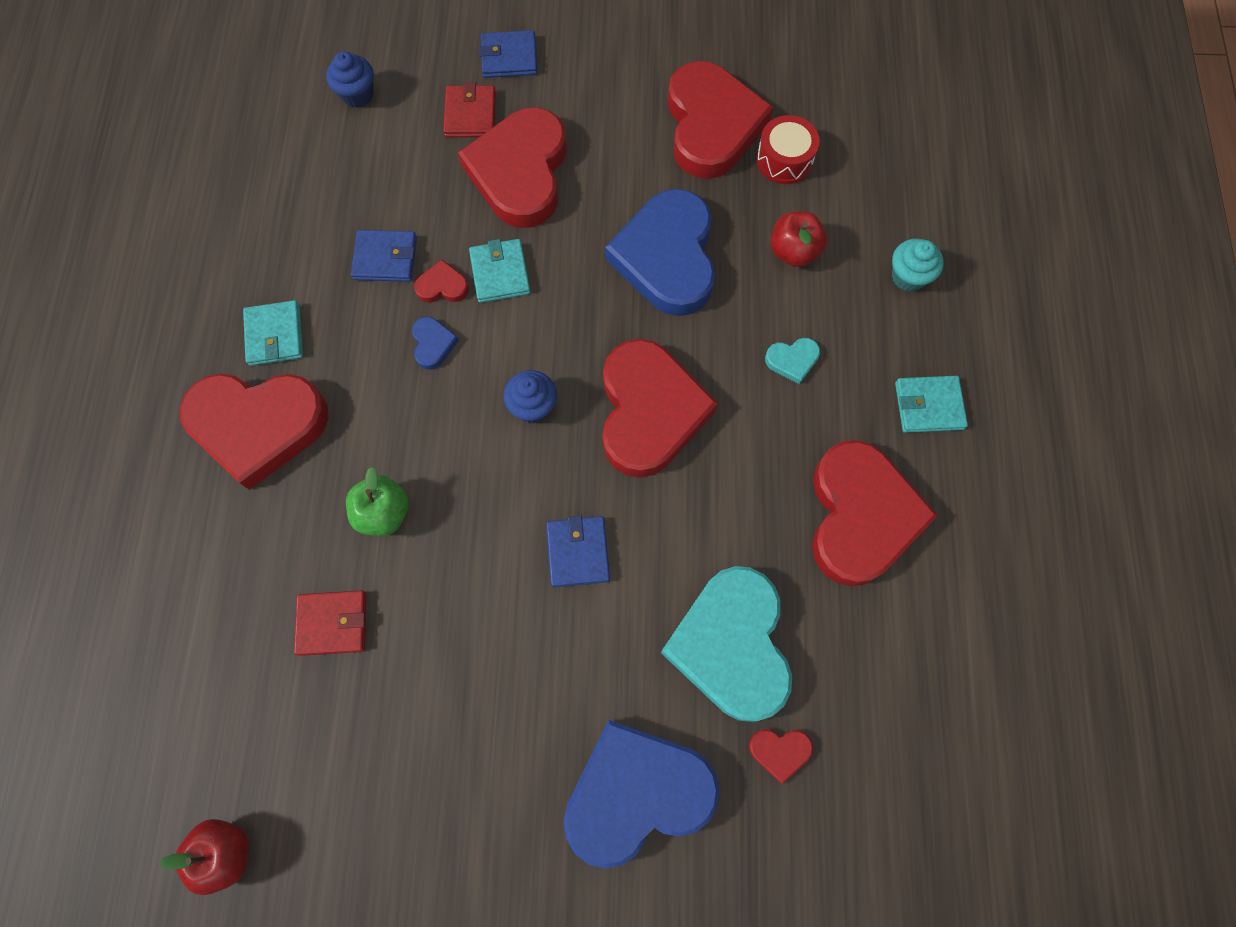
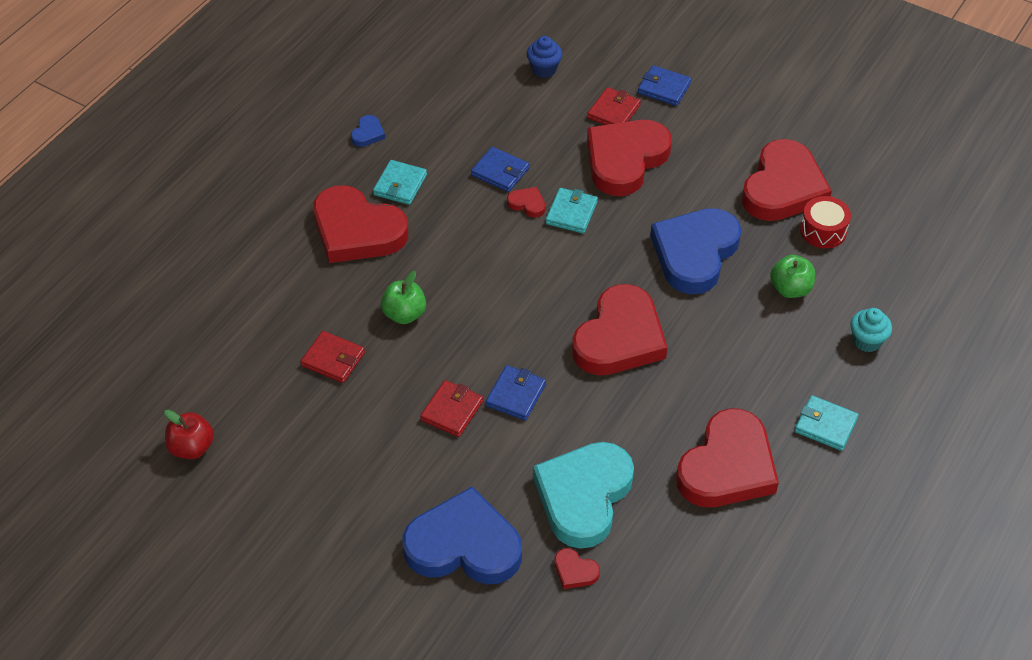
camera: 30 degrees right, 20 degrees down
blue heart [412,317,459,369] -> blue heart moved to [351,115,385,147]
blue cupcake [504,370,557,423] -> none
turquoise heart [765,338,820,384] -> none
red apple [770,211,827,267] -> green apple [770,255,815,298]
none -> red wallet [420,380,483,437]

